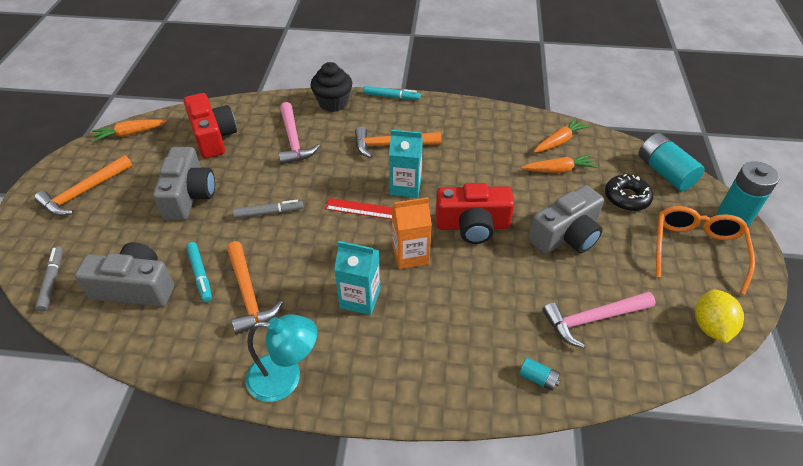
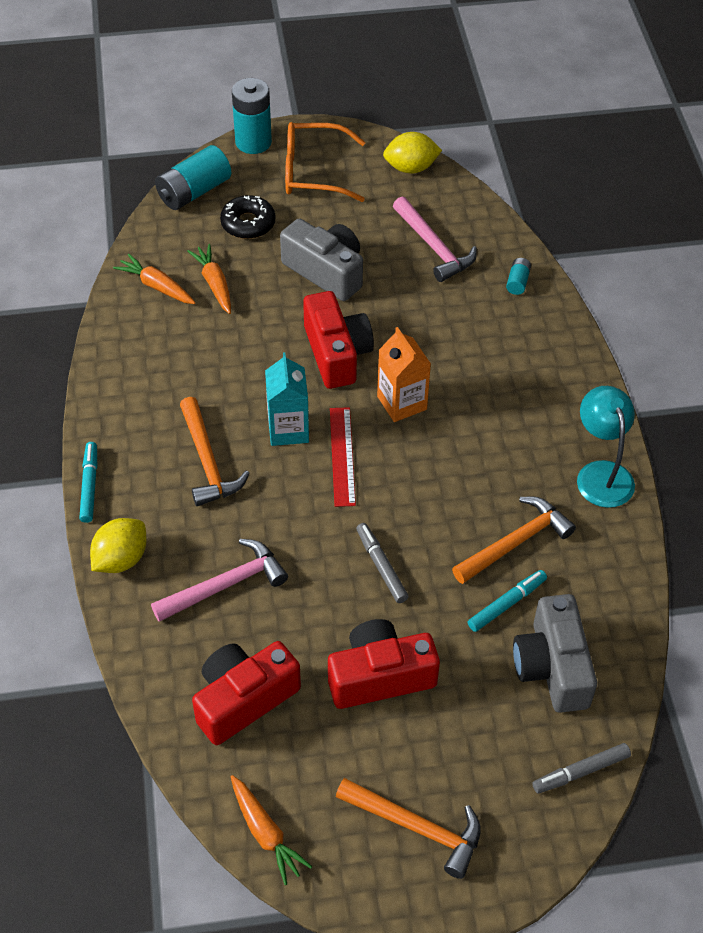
camera: 105 degrees left, 5 degrees up
grey camera [153,147,215,220] -> red camera [328,619,440,709]
black cupcake [310,62,352,112] -> yellow lemon [90,518,147,573]
turquoise carton [334,241,380,315] -> none

